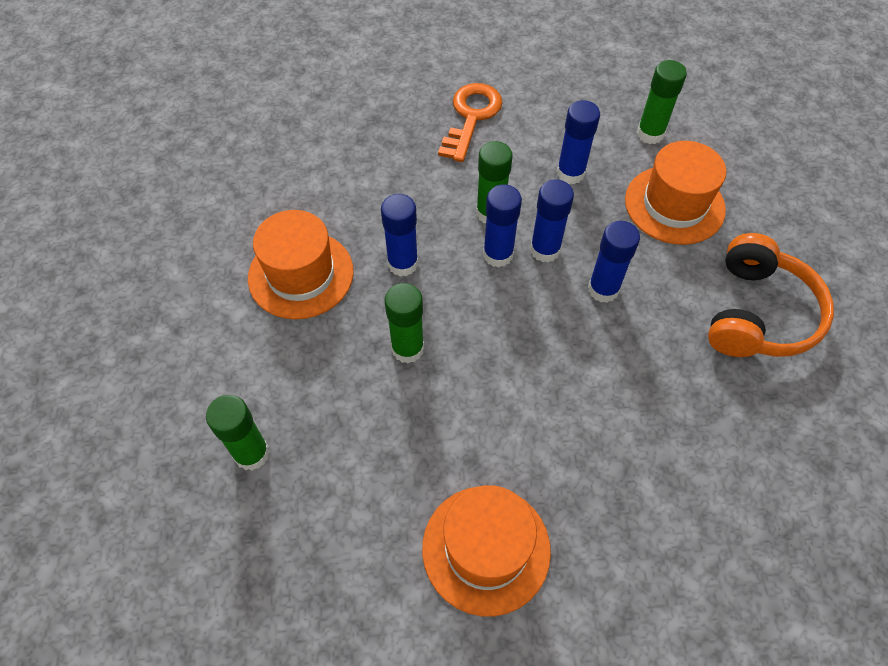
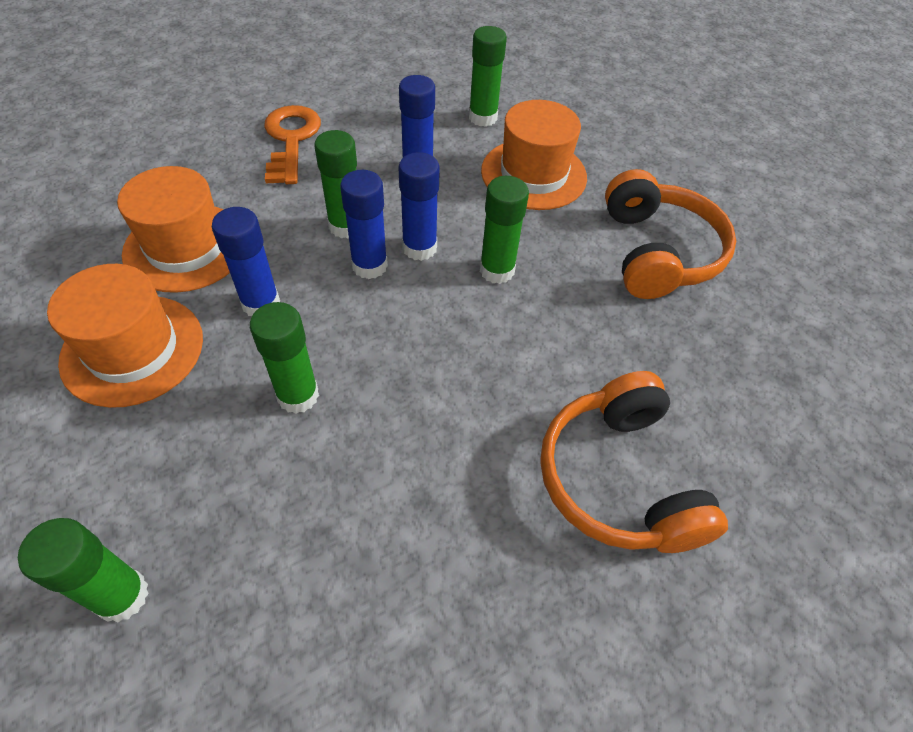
camera: 25 degrees left, 5 degrees down
orange hat [422,485,551,616] -> orange hat moved to [117,166,230,293]
blue glue stick [588,221,640,303] -> green glue stick [480,176,529,284]
none -> orange headphones [540,371,728,553]

